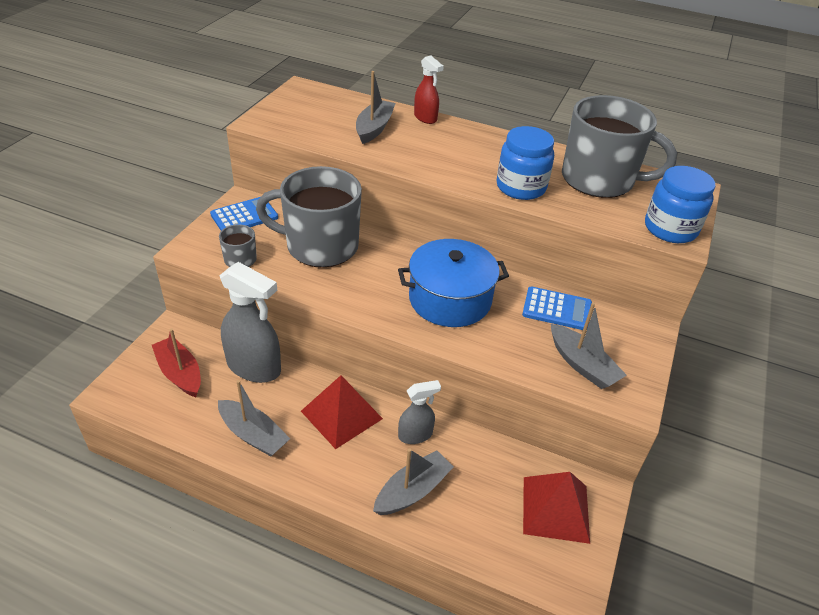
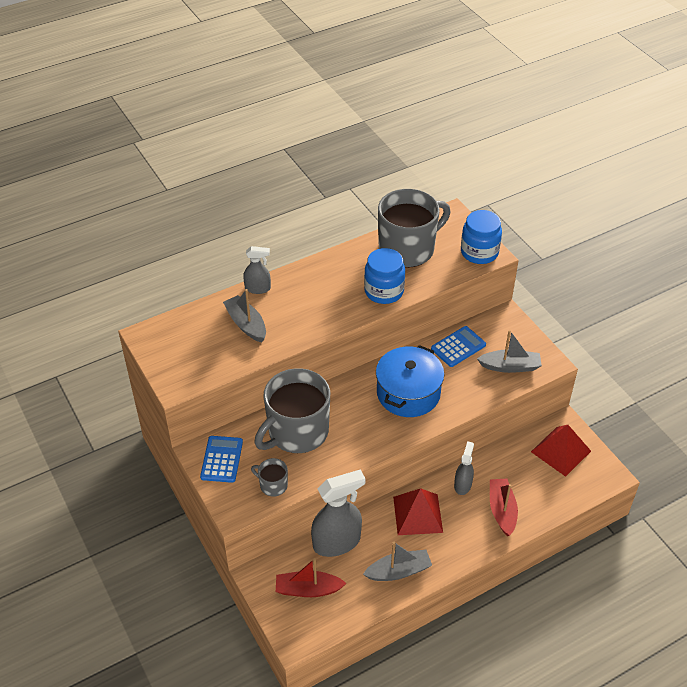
camera: 50 degrees left, 5 degrees up
grey boat [373,448,454,515] -> red boat [490,479,518,536]
red spray bottle [414,56,444,124] -> grey spray bottle [243,246,271,294]

